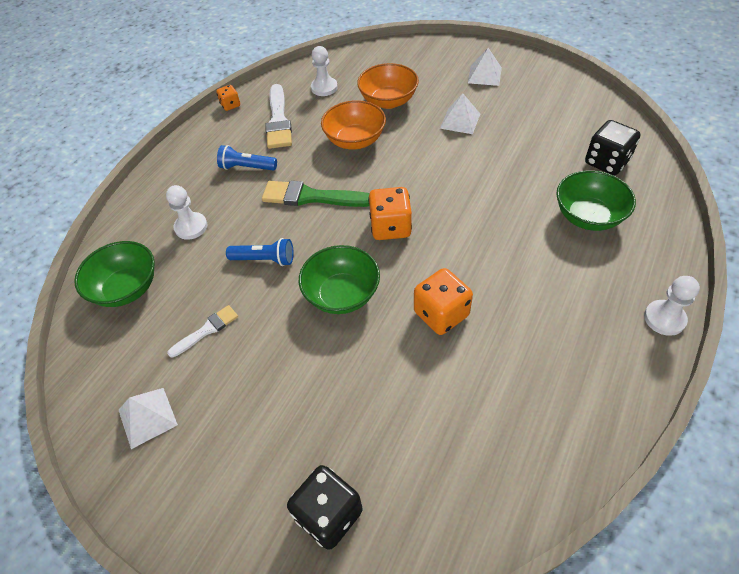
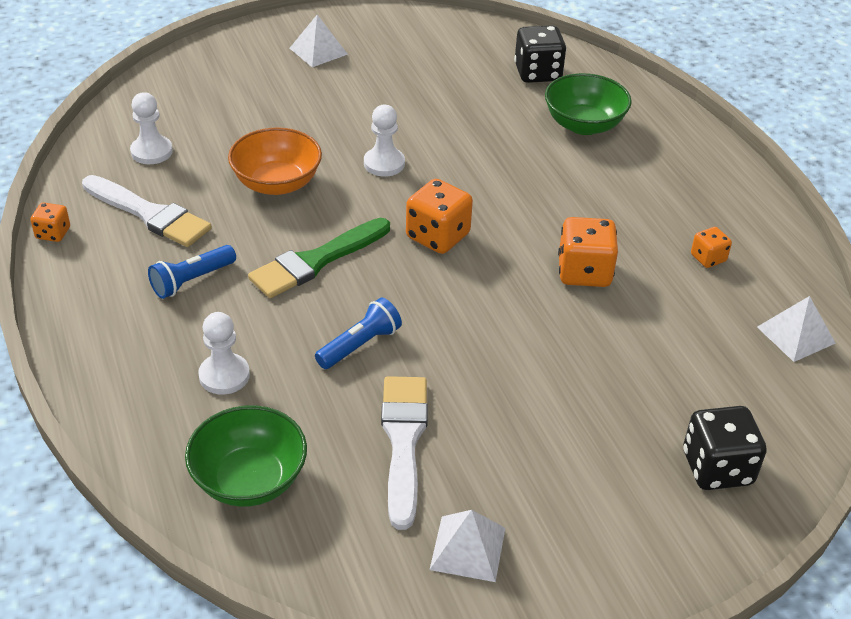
camera: 55 degrees left, 10 degrees down
white brush [167,305,238,358] -> white brush [381,376,428,530], size x1.75
green bowl [299,245,380,314] -> none
orange bowl [357,63,419,109] -> none
white pyramid [440,93,480,134] -> white pyramid moved to [757,296,836,362]
white pawn [644,276,700,336] -> white pawn moved to [364,105,405,177]
none -> orange dice [691,227,732,268]

